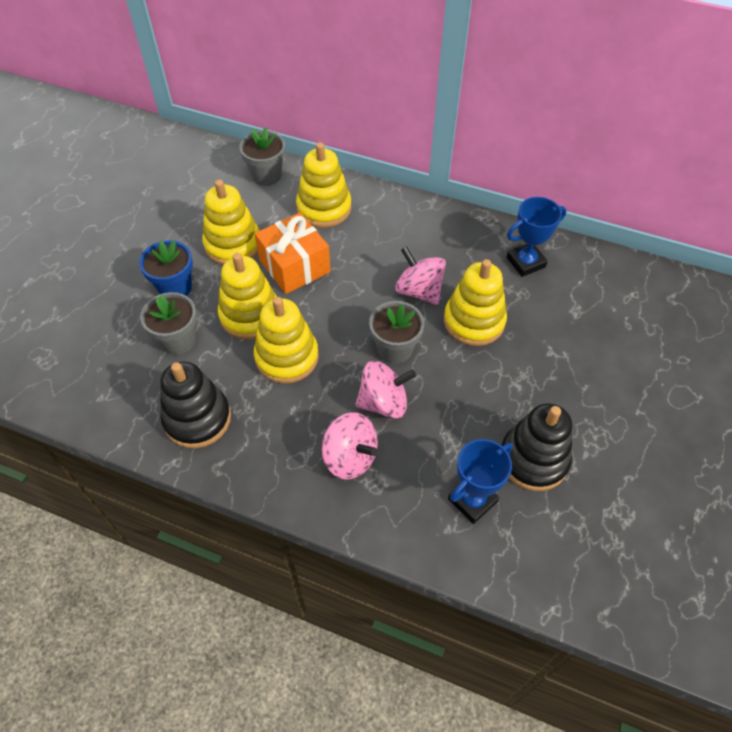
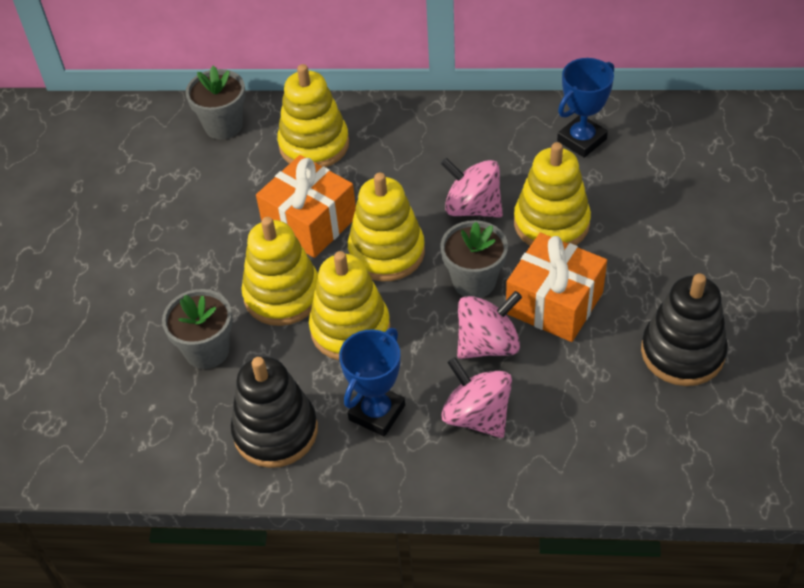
camera: 15 degrees left, 5 degrees down
blue flower pot [139,240,193,296] -> none
yellow stacking toy [202,180,260,265] -> yellow stacking toy moved to [348,173,425,281]
pink spinning top [322,412,378,480] -> pink spinning top turned 150 degrees counterclockwise [441,357,512,438]
blue trophy [448,439,513,524] -> blue trophy moved to [339,328,405,437]
none -> orange gift [506,233,607,342]

